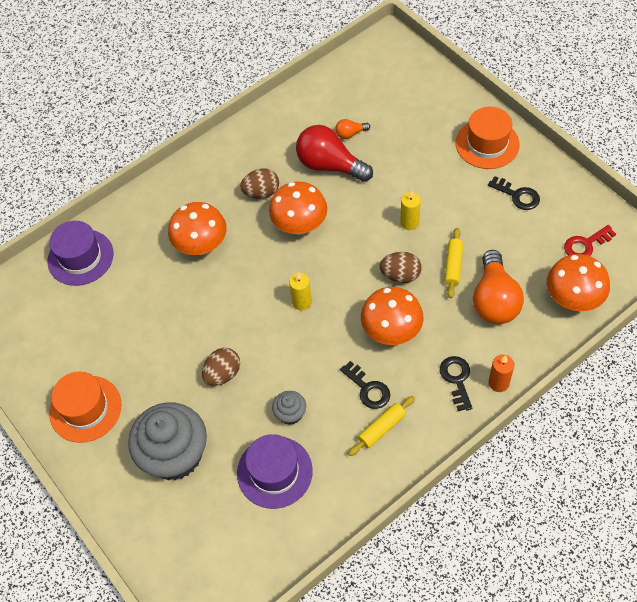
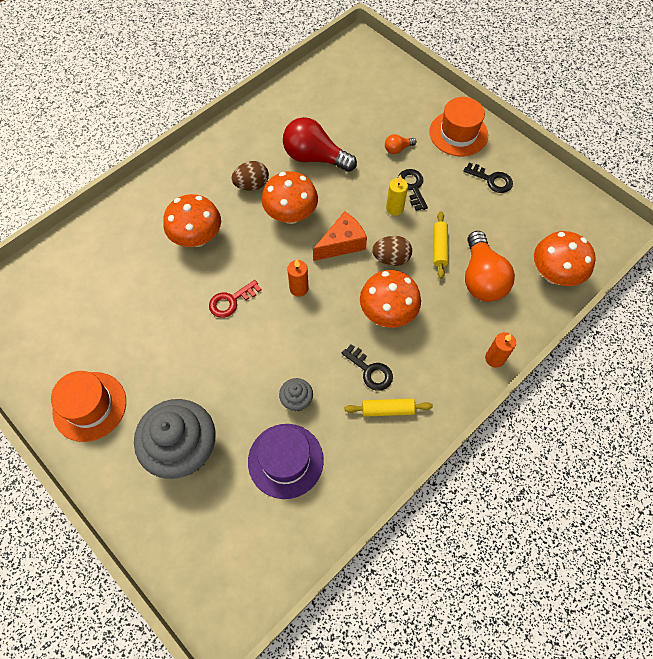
camera: 10 degrees left, 5 degrees up
purple hat [48,221,113,286] -> none
brown egg [202,348,240,386] -> none
yellow candle [289,272,312,310] -> orange candle [287,259,309,297]
orange light bulb [335,119,370,139] -> orange light bulb moved to [385,134,416,154]
yellow rolling pin [348,396,415,456] -> yellow rolling pin turned 45 degrees clockwise [345,398,433,417]
black key [440,356,472,411] -> black key moved to [398,169,428,211]
red key [564,225,616,256] -> red key moved to [209,280,261,318]
none -> orange cheese [313,211,367,261]

